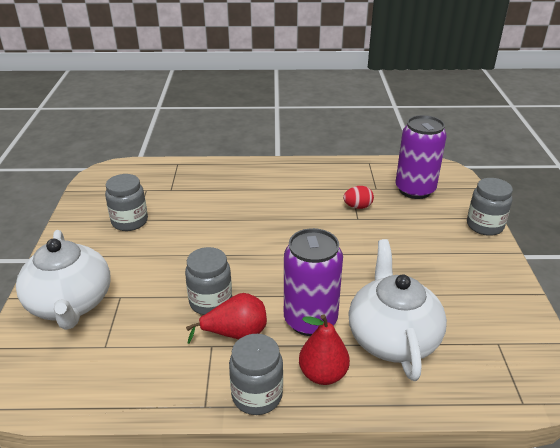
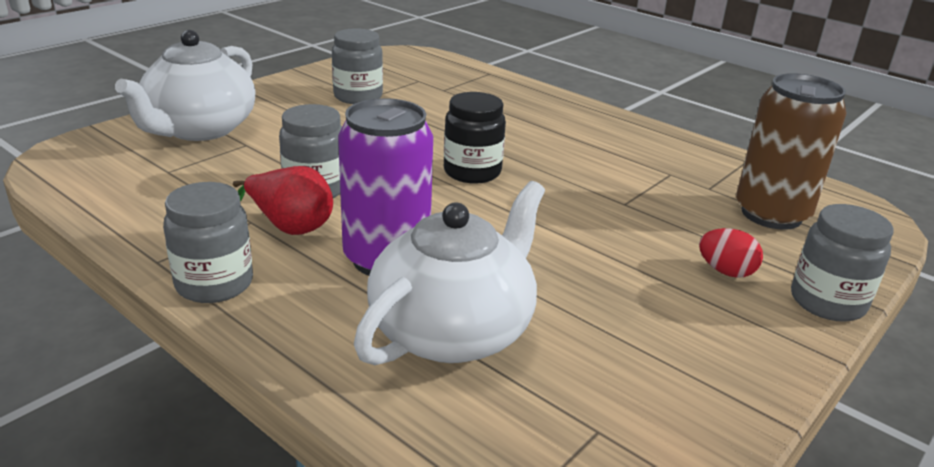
camera: 40 degrees right, 5 degrees down
red pear [299,314,350,385] -> none
red egg [343,186,374,209] -> red egg moved to [699,228,763,278]
purple can [395,115,447,199] -> brown can [736,73,847,230]
none -> black jar [444,92,506,184]

